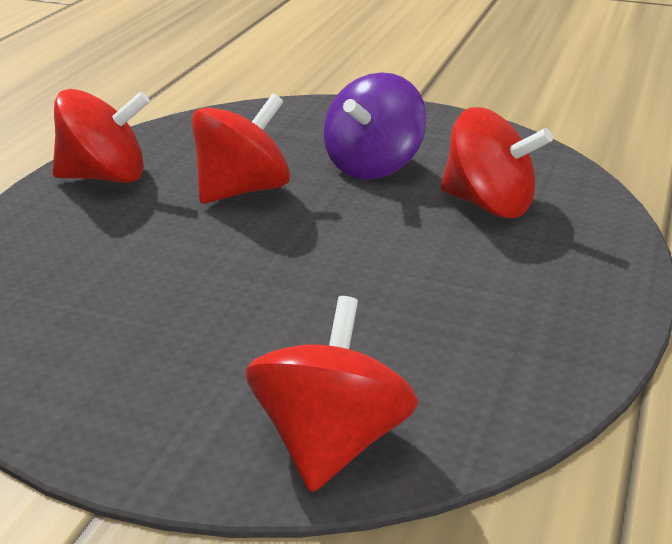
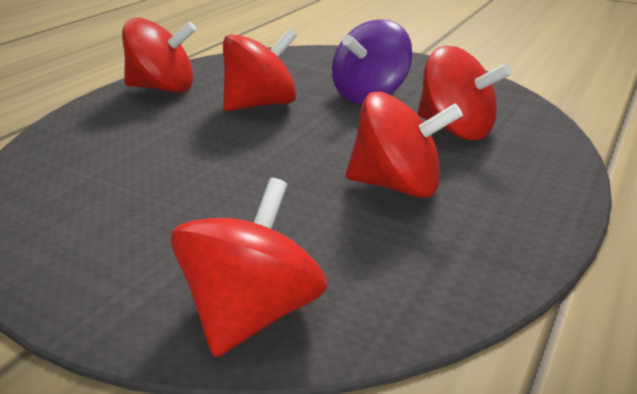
camera: 10 degrees right, 0 degrees up
none -> red spinning top [346,91,463,198]

